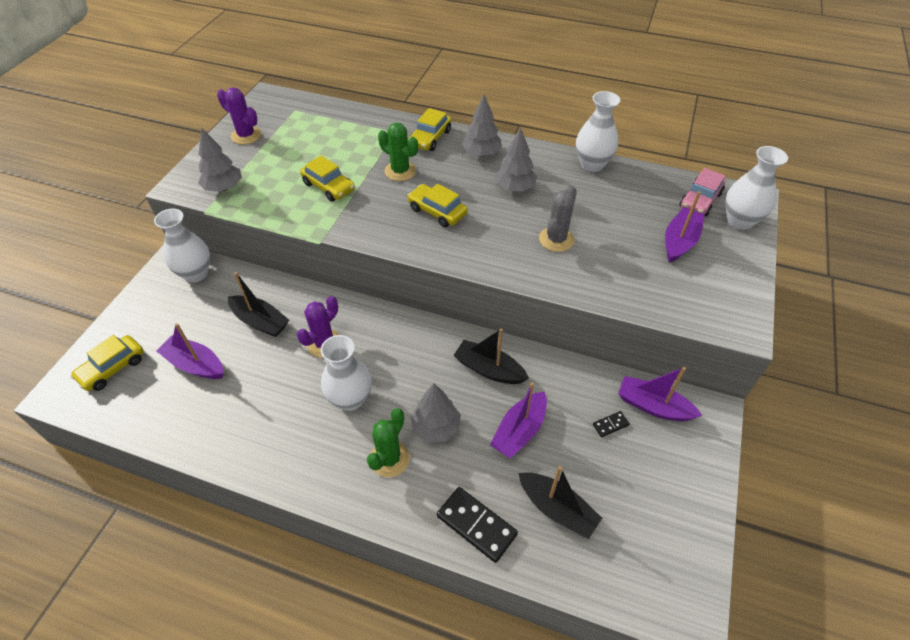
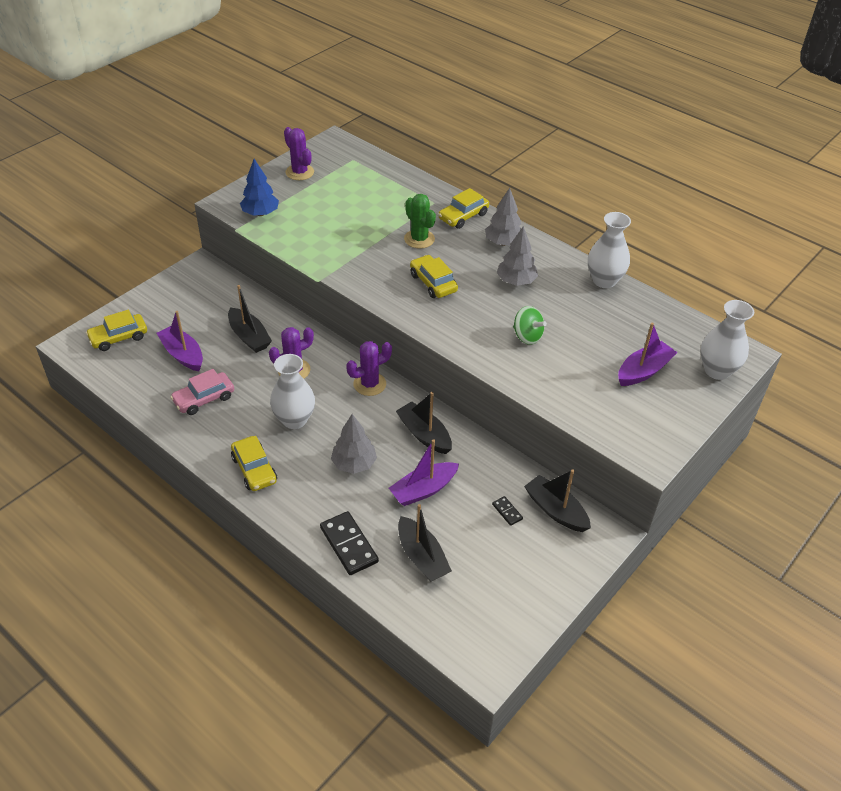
camera: 20 degrees right, 5 degrees down
white vase [154,209,210,282] -> none
grey tree [198,128,242,192] -> blue tree [240,159,279,216]
yellow car [300,156,355,202] -> yellow car moved to [231,436,277,491]
green cactus [367,408,410,477] -> none
grey cactus [539,186,577,252] -> green spinning top [513,306,547,345]
black domino [593,411,630,437] -> black domino turned 60 degrees clockwise [492,496,523,526]
purple boat [618,367,702,421] -> black boat [524,469,591,532]
pink car [680,168,725,216] -> pink car moved to [170,369,234,415]
none -> purple cactus [346,341,392,396]

